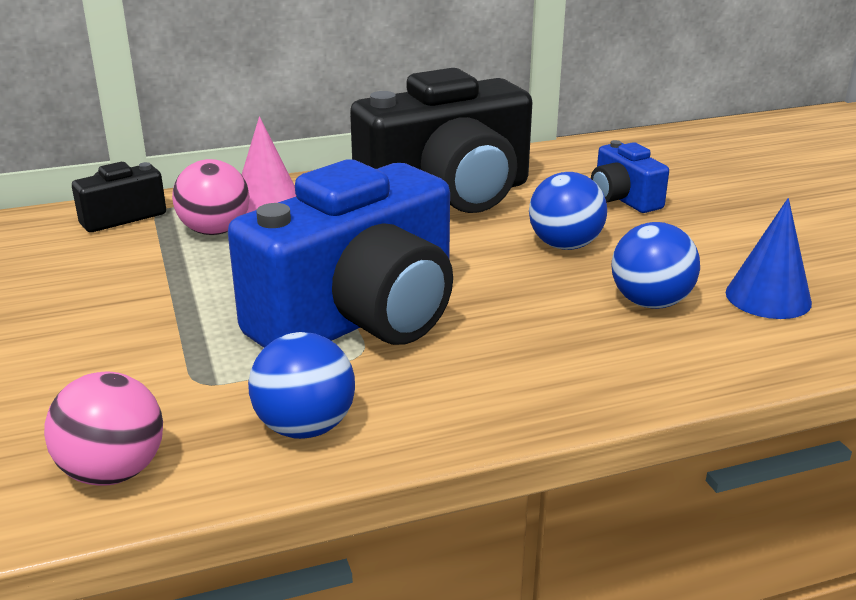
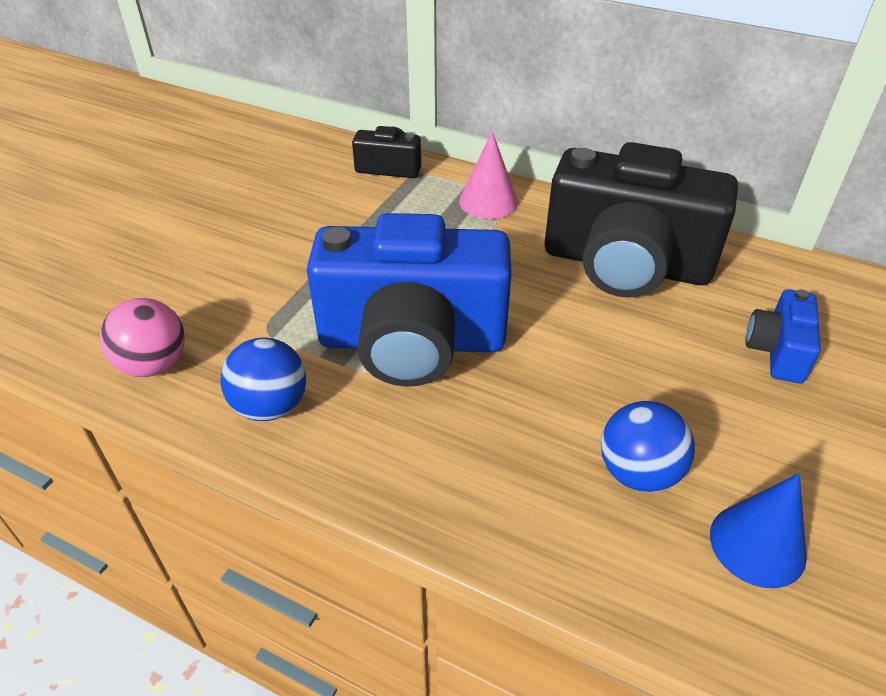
camera: 45 degrees right, 15 degrees up
pink ball [172,159,250,235] -> none
blue ball [529,172,607,250] -> none

